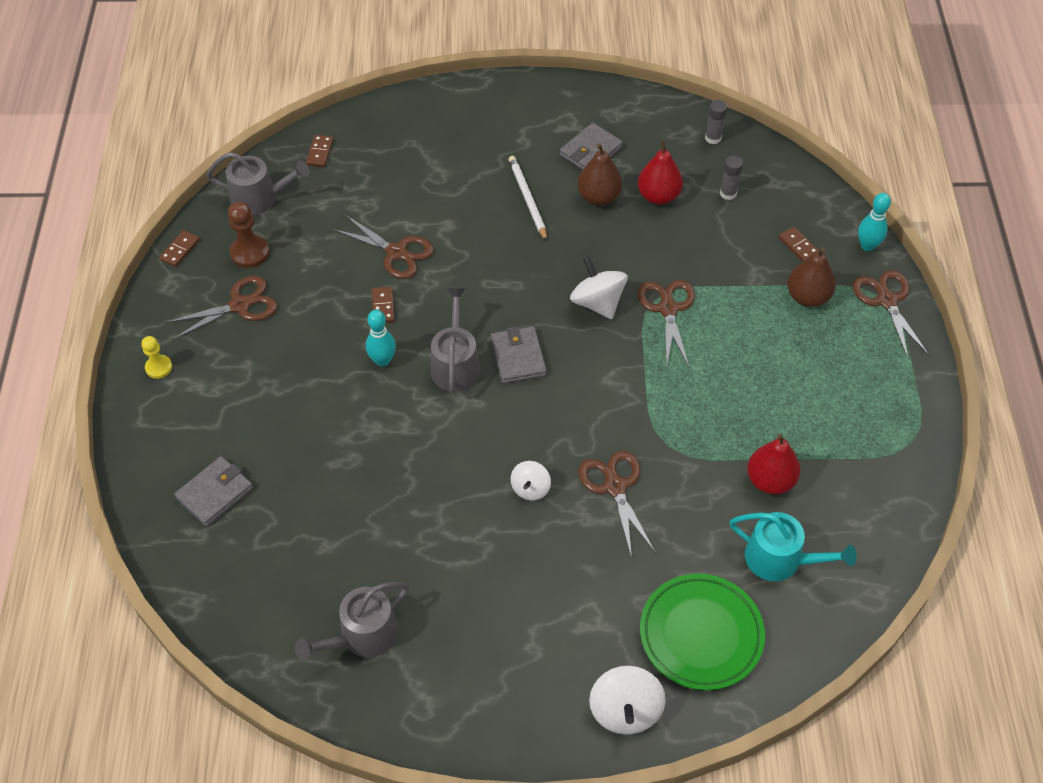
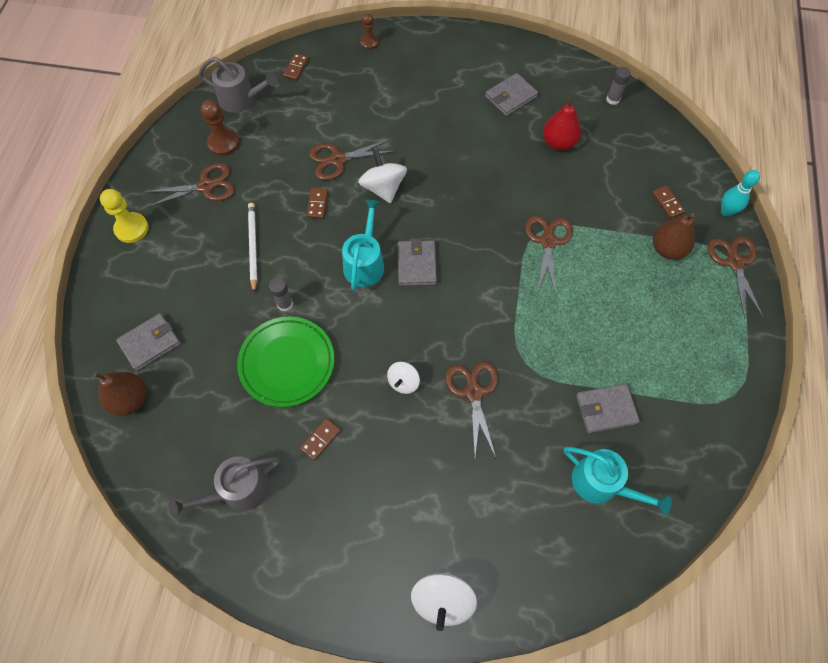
camera: 10 degrees right, 10 degrees up
yellow pawn [141,336,172,379] -> yellow pawn [100,189,149,243], size x1.55
brown domino [159,230,200,267] -> brown domino moved to [300,418,341,461]
brown scissors [332,215,434,279] -> brown scissors turned 120 degrees clockwise [309,138,396,181]
turquoise bowling pin [366,310,396,367] -> none
grey watering can [430,288,481,393] -> turquoise watering can [342,199,384,290]
white pencil [508,156,547,241] -> white pencil moved to [248,203,257,293]
white spinning top [570,256,628,319] -> white spinning top moved to [358,149,407,203]
brown pear [577,143,622,206] -> brown pear moved to [93,372,146,416]
green plate [640,574,765,690] -> green plate moved to [237,317,334,407]
grey glue stick [720,155,743,200] -> grey glue stick moved to [269,277,293,311]
red pear [747,433,800,494] -> grey wallet [576,384,640,433]
none -> brown pawn [360,13,379,50]

